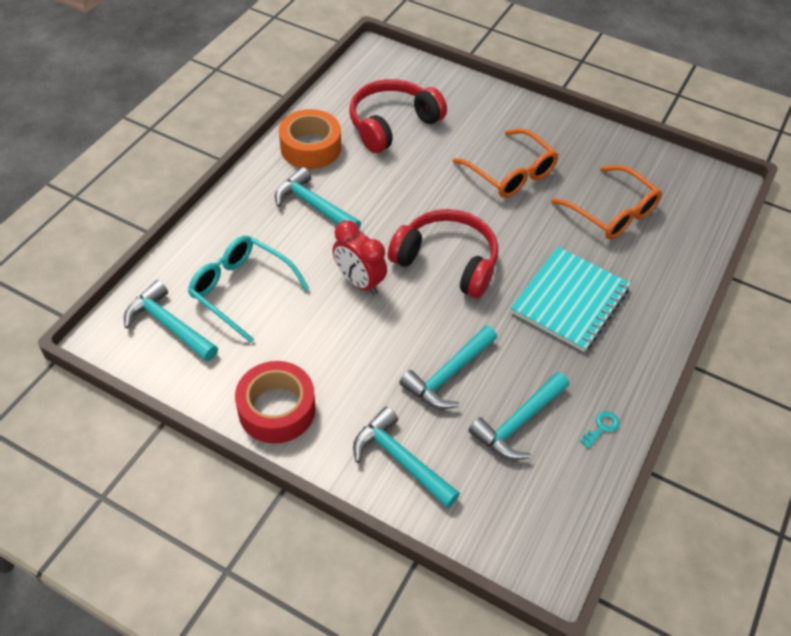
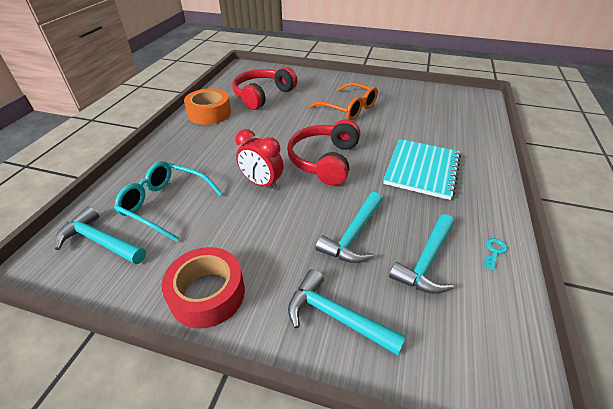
camera: 10 degrees left, 10 degrees down
turquoise hammer [275,167,361,229] -> none
red headphones [388,209,498,298] -> red headphones turned 90 degrees counterclockwise [287,119,360,186]
orange glasses [551,165,662,239] -> none

